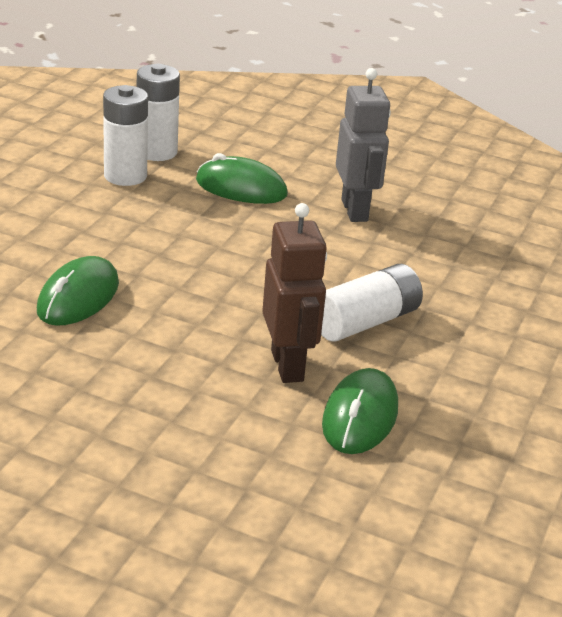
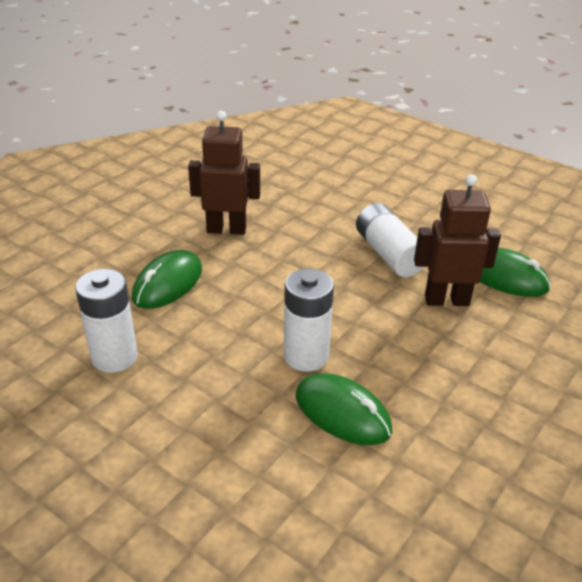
camera: 75 degrees left, 5 degrees up
white battery [137,64,180,161] -> white battery moved to [284,269,334,372]
grey robot [336,68,391,222] -> brown robot [188,111,260,235]

